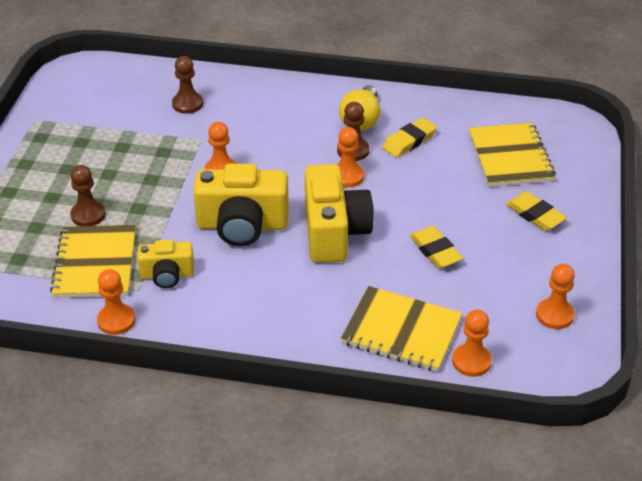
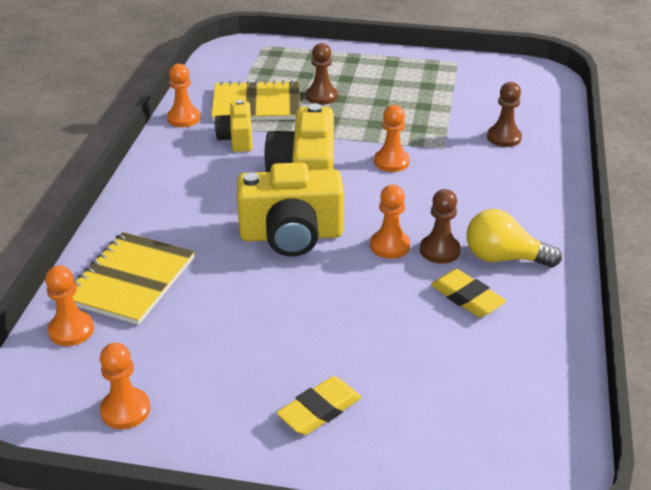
camera: 90 degrees right, 5 degrees down
yellow eraser [410,226,463,269] -> none
yellow notebook [469,123,556,187] -> none

